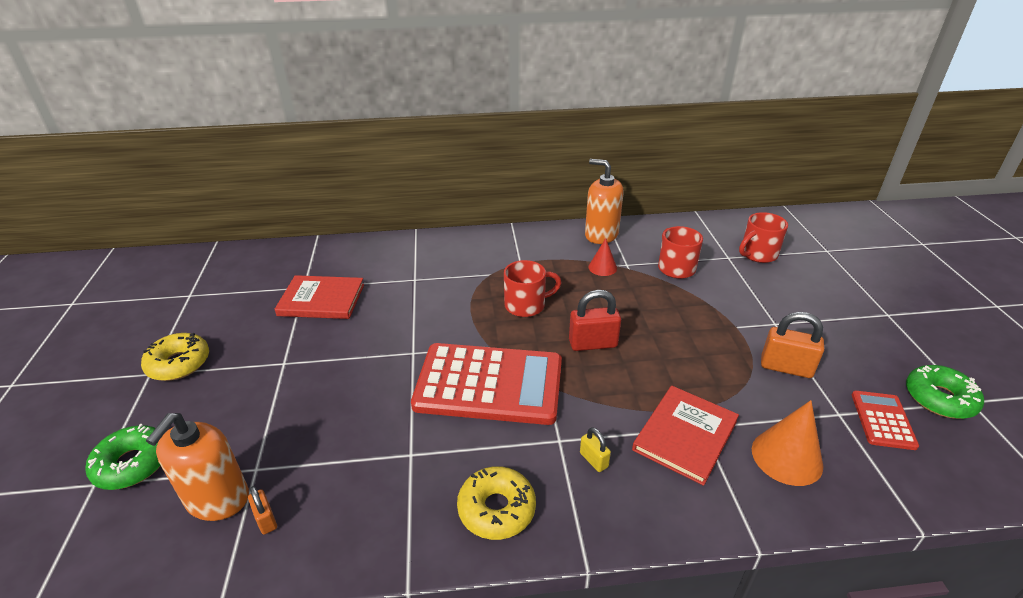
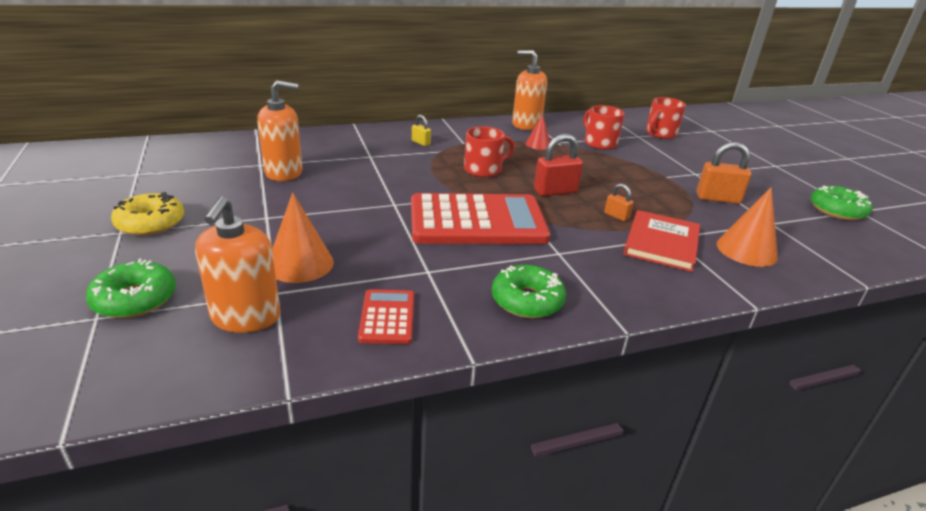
camera: 15 degrees left, 5 degrees down
orange padlock [248,486,277,535] -> orange padlock moved to [604,184,633,221]
red book [275,275,364,319] -> orange soap dispenser [257,80,303,181]
yellow donut [457,466,536,540] -> green donut [492,265,566,318]
yellow padlock [580,427,611,472] -> yellow padlock moved to [412,115,431,146]
red calculator [852,391,919,450] -> red calculator moved to [358,289,414,344]
none -> orange cone [272,192,334,283]

